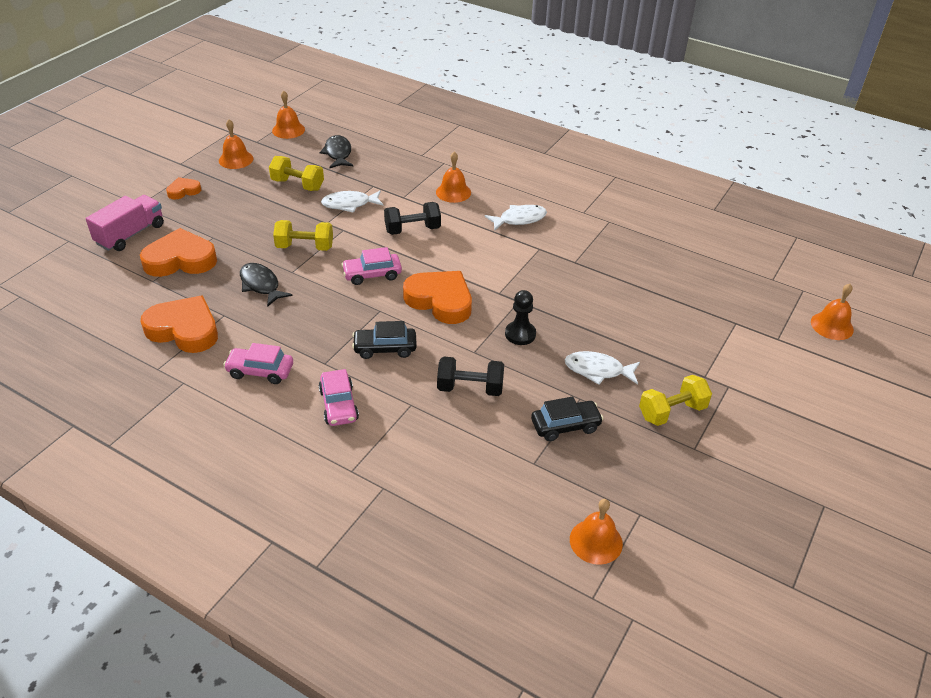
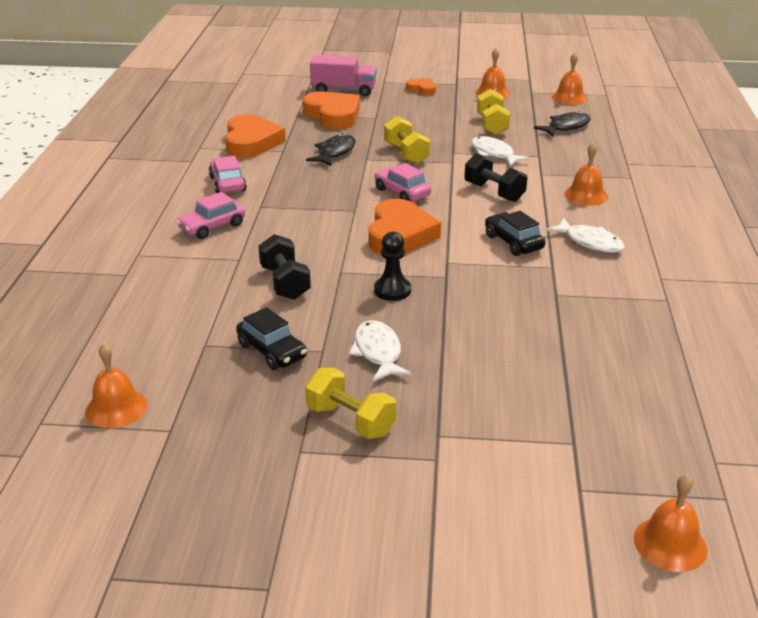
camera: 65 degrees right, 10 degrees down
black car [352,321,417,359] -> black car moved to [485,211,545,256]

